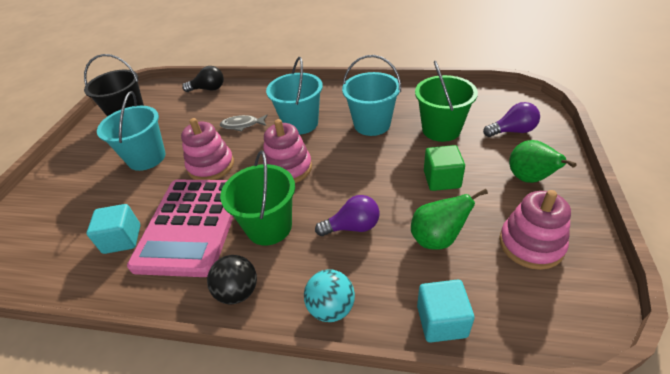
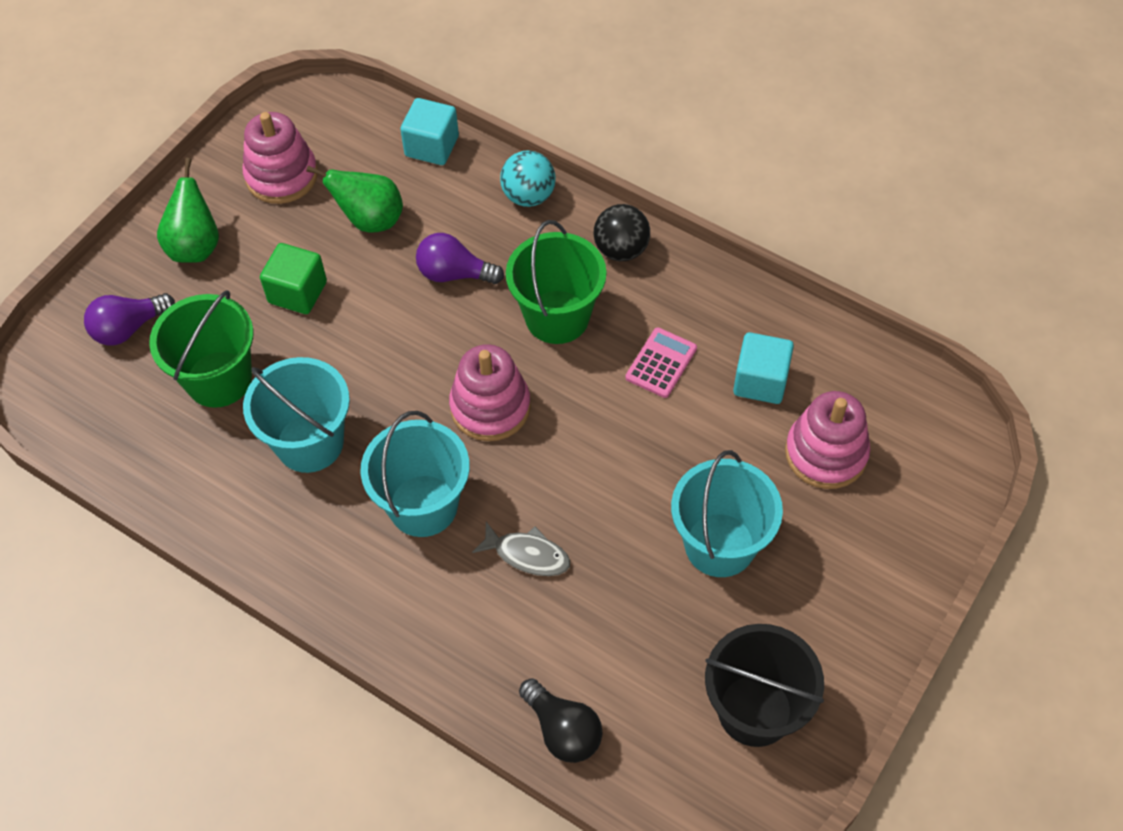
camera: 160 degrees left, 15 degrees up
pink calculator [127,180,233,277] -> pink calculator [625,327,697,398], size x0.40
pink stacking toy [181,118,234,180] -> pink stacking toy moved to [785,391,870,489]
black light bulb [182,66,224,92] -> black light bulb turned 150 degrees counterclockwise [519,678,603,763]
purple light bulb [483,102,540,137] -> purple light bulb turned 45 degrees counterclockwise [84,293,175,345]

